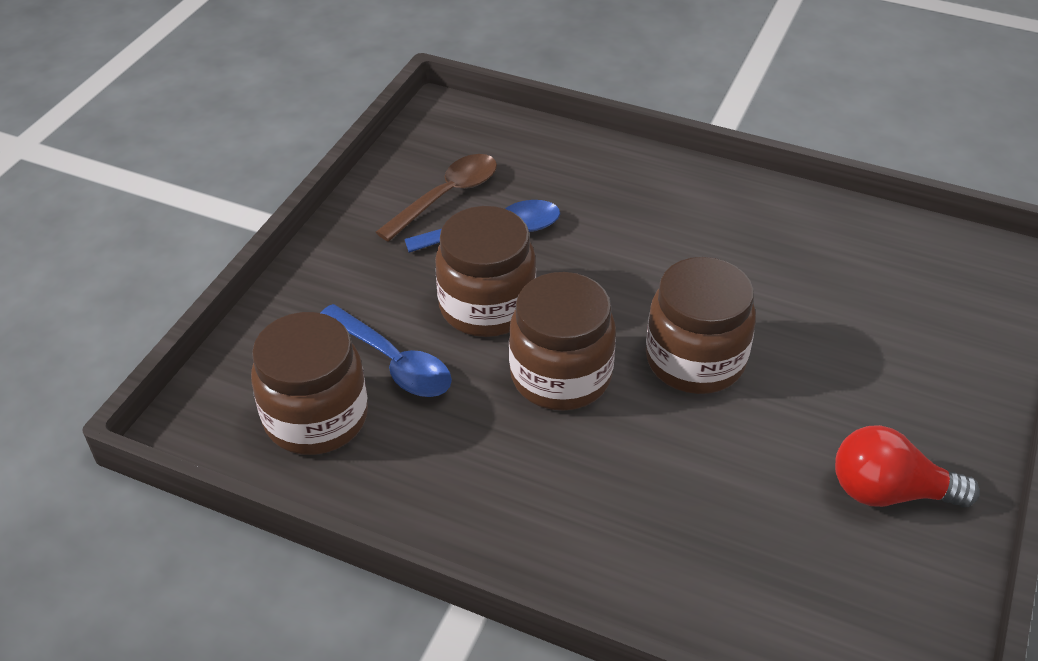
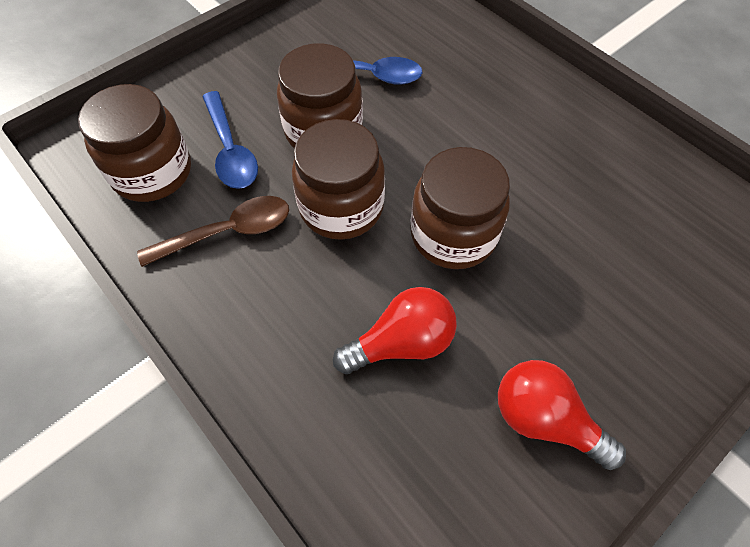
camera: 25 degrees right, 15 degrees up
brown spoon [376,154,497,242] -> brown spoon moved to [137,196,289,267]
none -> red light bulb [333,287,457,374]

